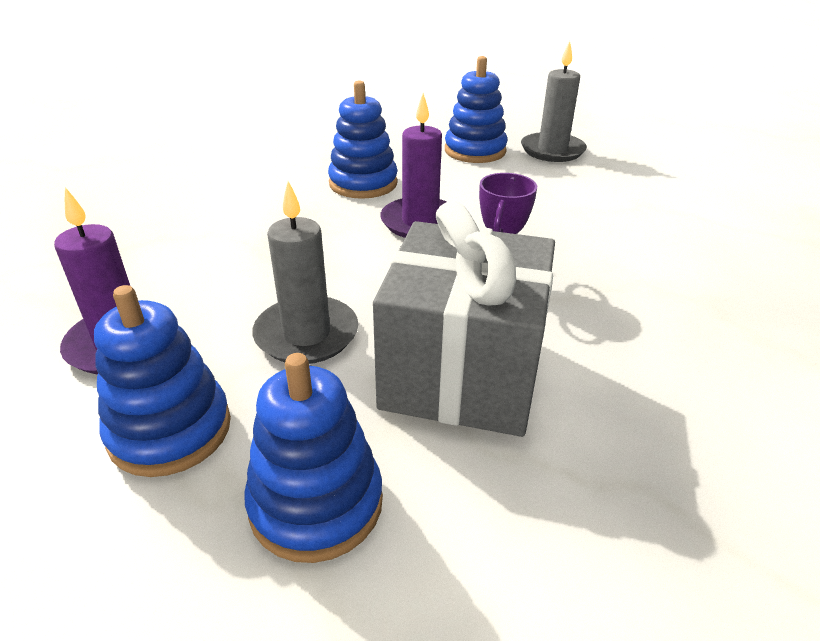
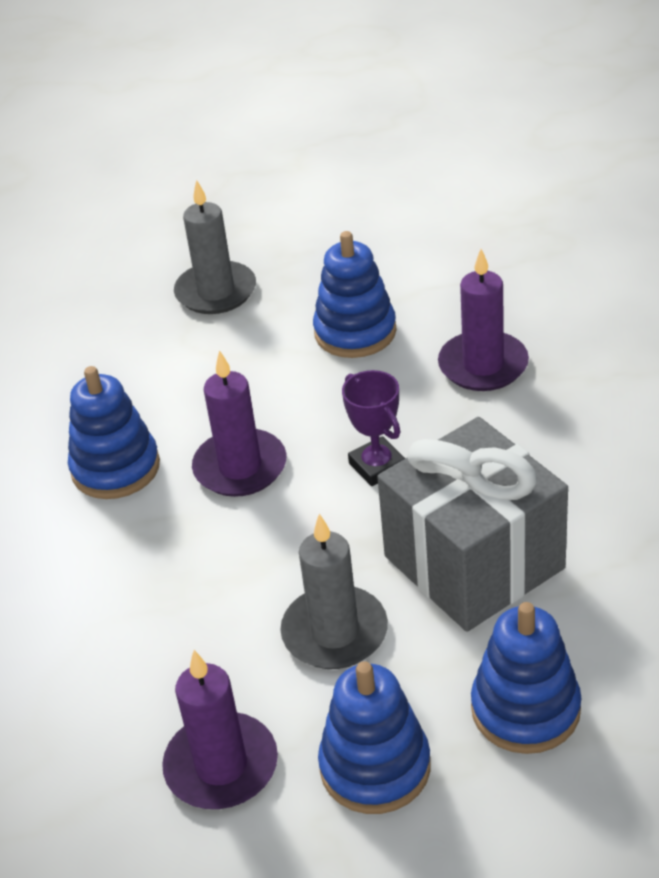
camera: 45 degrees left, 5 degrees up
blue stacking toy [445,56,507,163] -> blue stacking toy moved to [313,231,397,358]
none -> purple candle [438,249,529,391]

